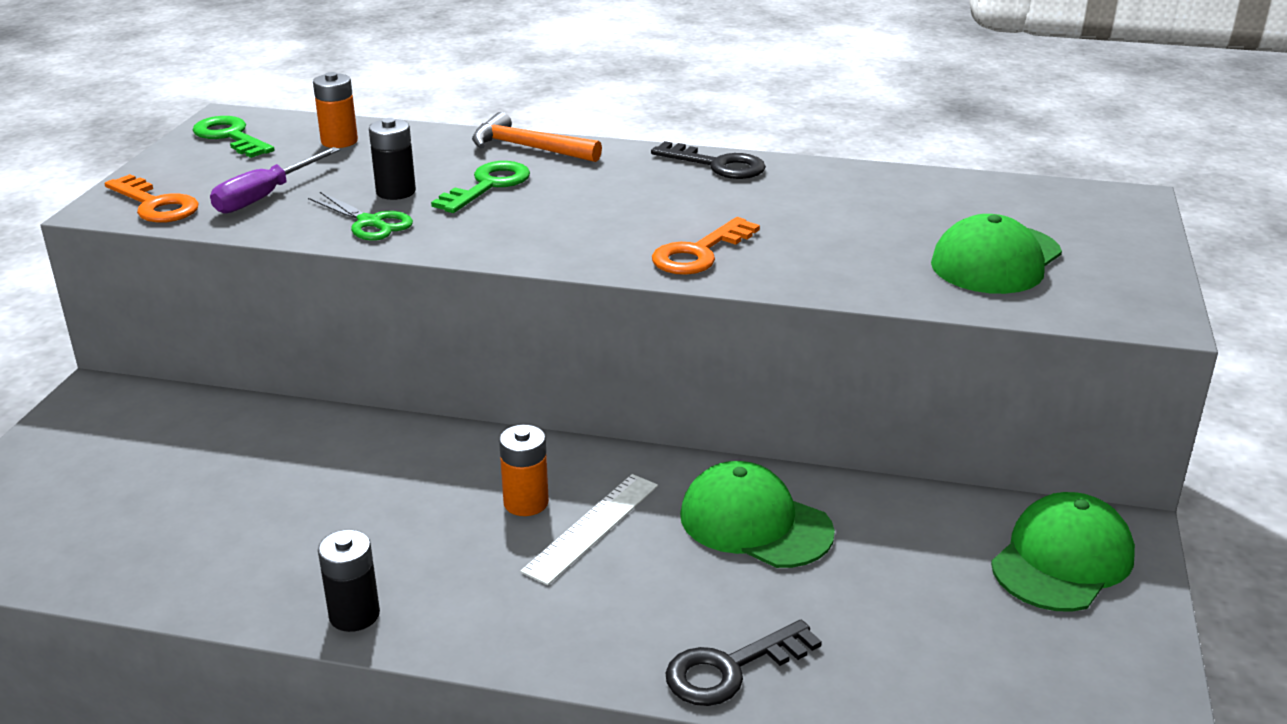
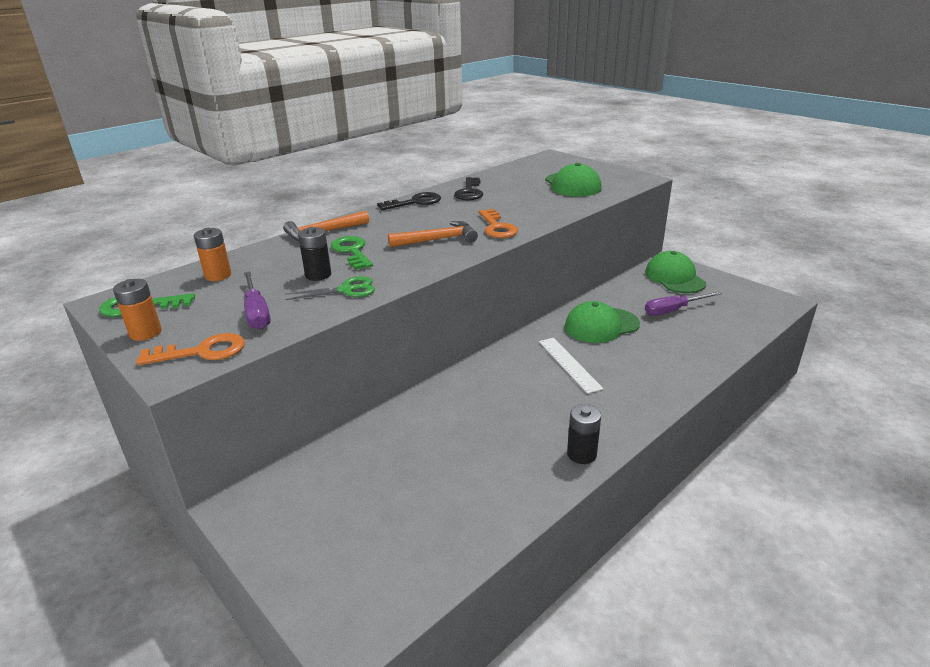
camera: 55 degrees left, 0 degrees up
orange battery [499,425,549,516] -> orange battery moved to [113,279,162,341]
black key [666,620,822,706] -> black key moved to [454,177,483,201]
none -> orange hammer [388,221,478,248]
none -> purple screwdriver [645,291,722,316]

